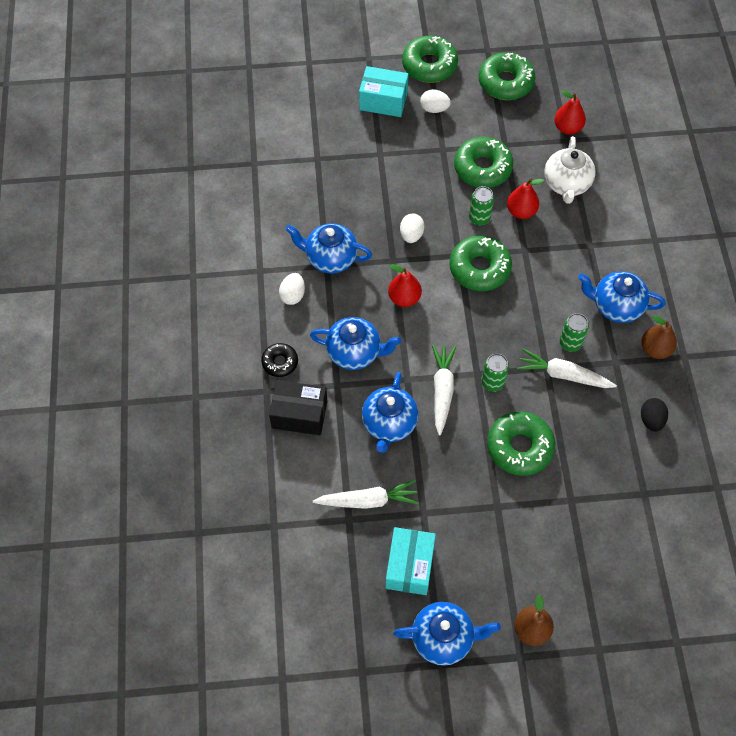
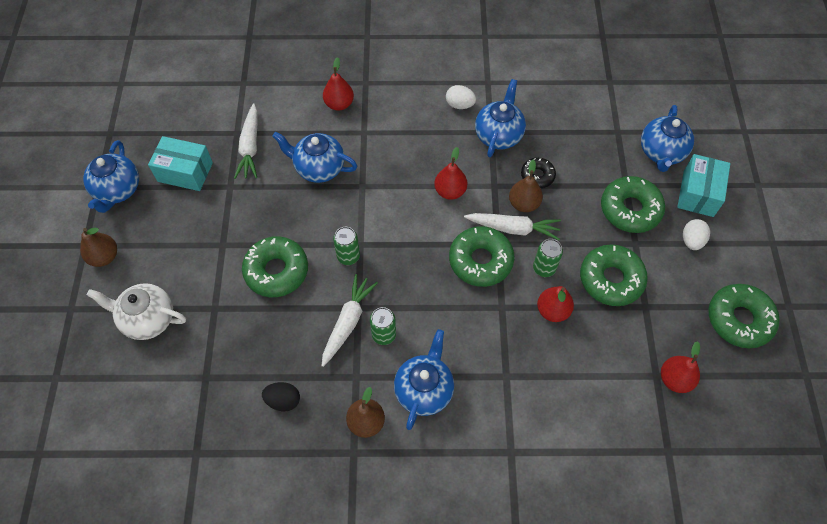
camera: 95 degrees right, 0 degrees up
black donut [261,343,298,377] -> black donut moved to [521,158,556,188]
black box [269,380,327,435] -> red pear [323,57,354,111]
blue teapot [310,317,402,370] -> blue teapot moved to [641,105,694,172]
white egg [400,213,424,243] -> brown pear [509,159,543,212]
green donut [402,36,458,83] -> green donut moved to [601,176,665,233]
white carrot [432,344,456,436] -> white carrot moved to [464,213,561,240]
white teapot [544,136,596,204] -> white teapot moved to [87,283,186,340]

